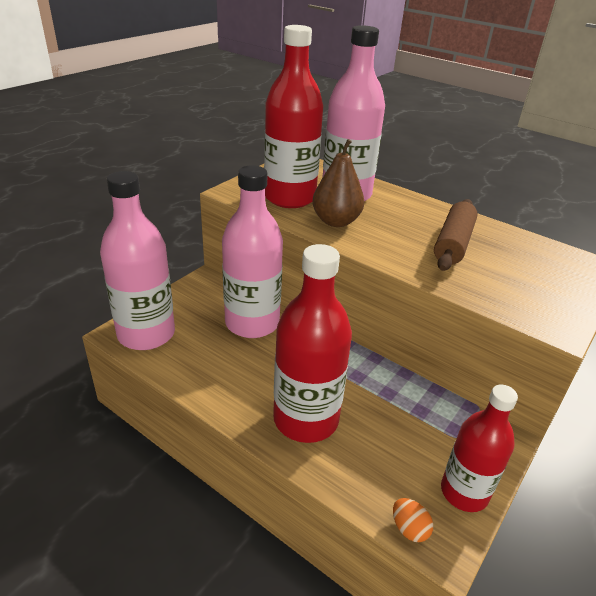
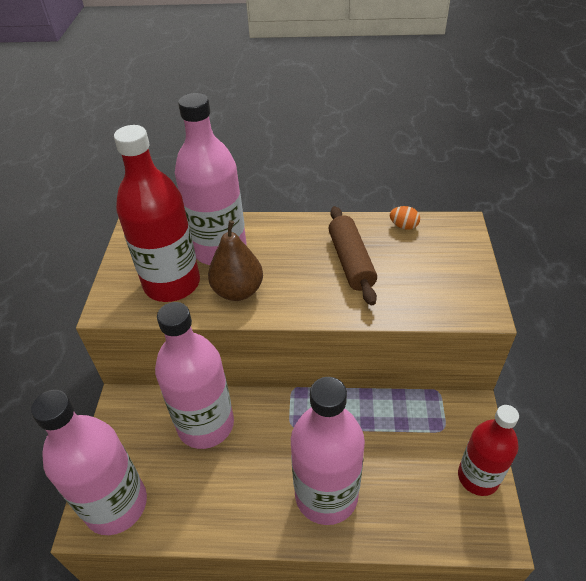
camera: 30 degrees left, 10 degrees up
red bottle [273,244,352,443] -> pink bottle [291,377,365,525]
orange egg [393,498,433,542] -> orange egg moved to [390,206,420,230]

